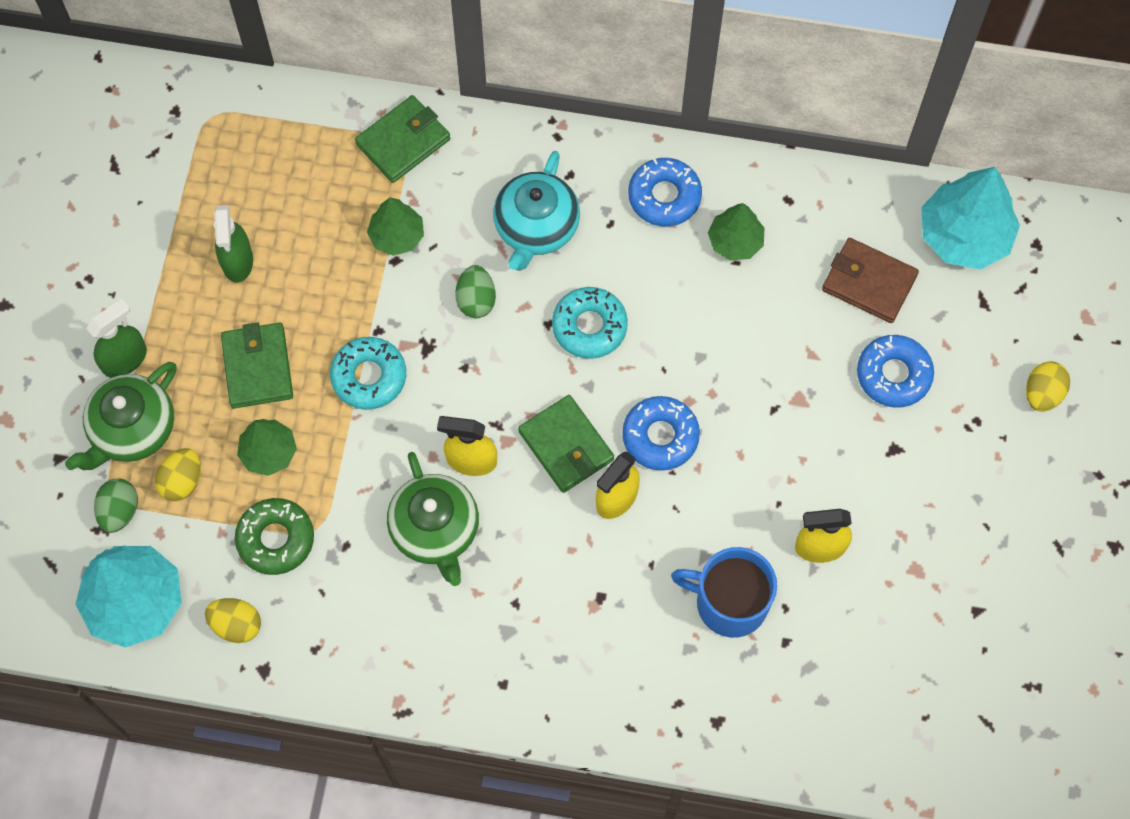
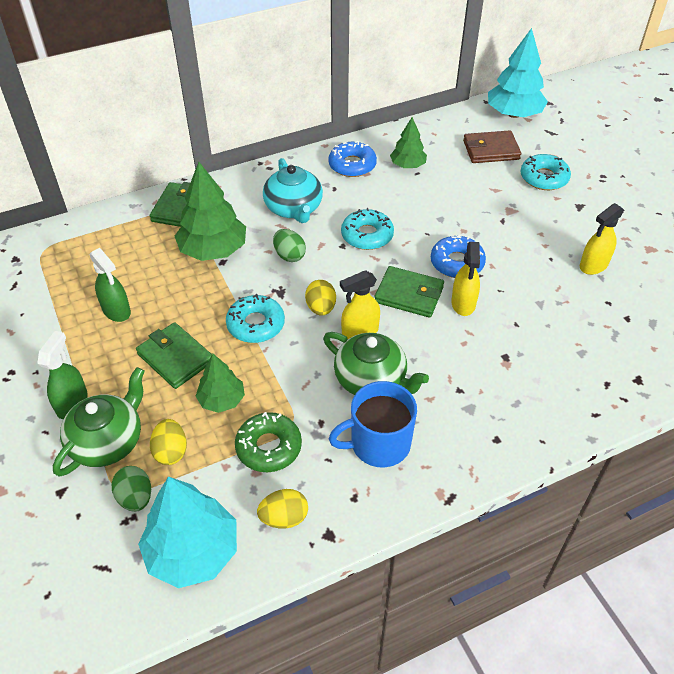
camera: 35 degrees left, 20 degrees down
green teapot [65,362,177,470] -> green teapot turned 150 degrees counterclockwise [53,367,145,476]
green tree [367,197,424,256] -> green tree [175,162,246,261], size x1.72
blue mug [671,547,777,638] -> blue mug moved to [329,381,417,467]
blue donut [857,335,934,408] -> turquoise donut [521,154,571,190]
yellow egg [1026,361,1070,412] -> yellow egg moved to [305,280,336,315]

